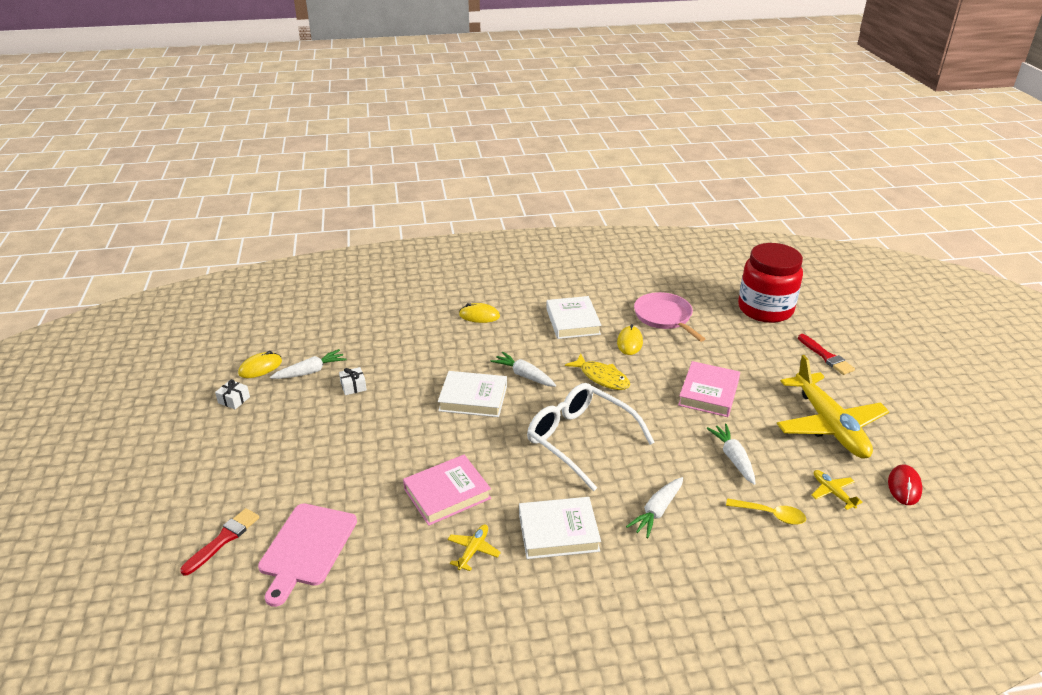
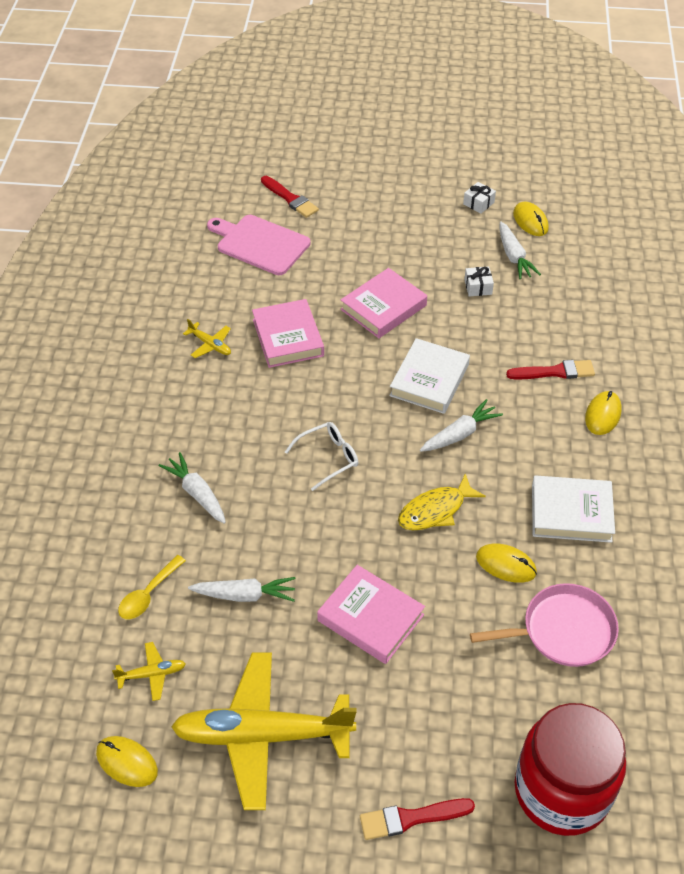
camera: 105 degrees right, 15 degrees up
white book [519,497,601,559] -> none
white glasses [527,383,655,491] -> white glasses [285,422,359,491], size x0.52
red mouse [888,464,922,505] -> yellow mouse [96,736,158,787]
none -> pink book [341,268,427,338]
none -> red brush [506,360,595,379]

